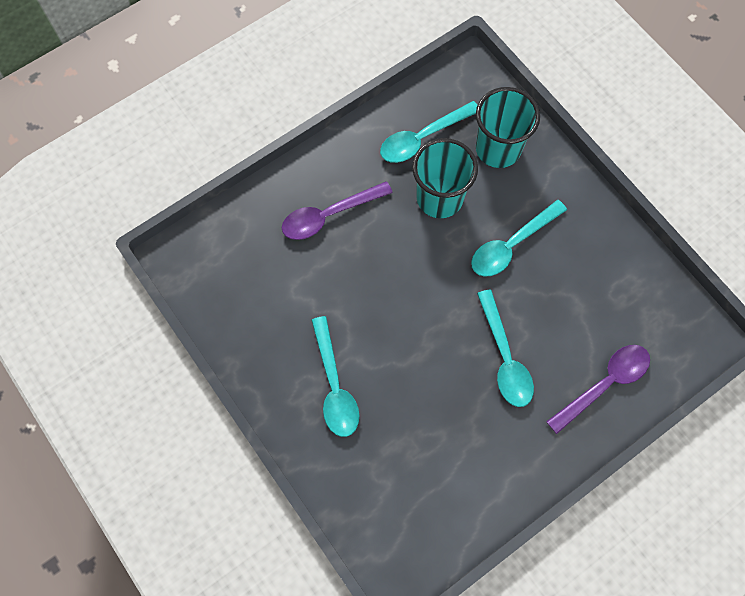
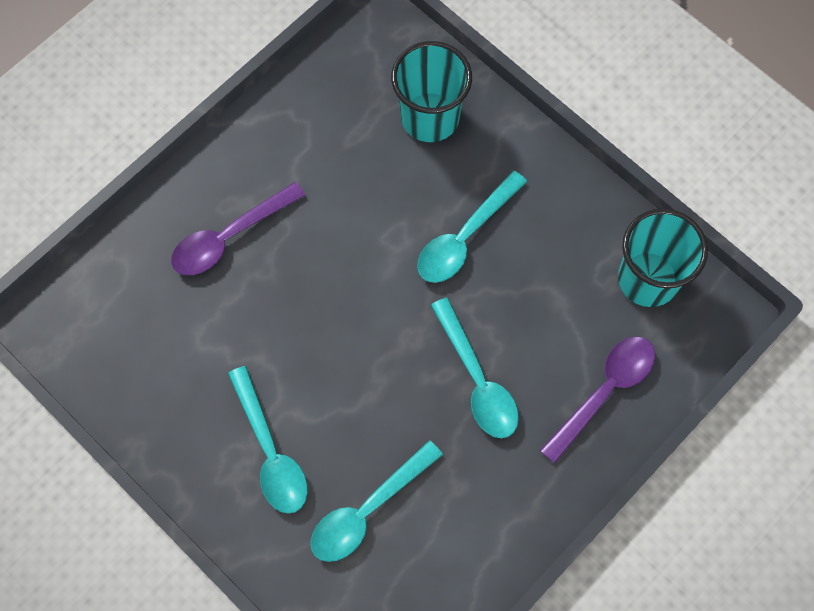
camera: 10 degrees left, 0 degrees up
turquoise spoon [380,101,477,163] -> turquoise spoon moved to [311,440,443,562]
turquoise cup [412,138,478,218] -> turquoise cup moved to [618,208,708,307]

